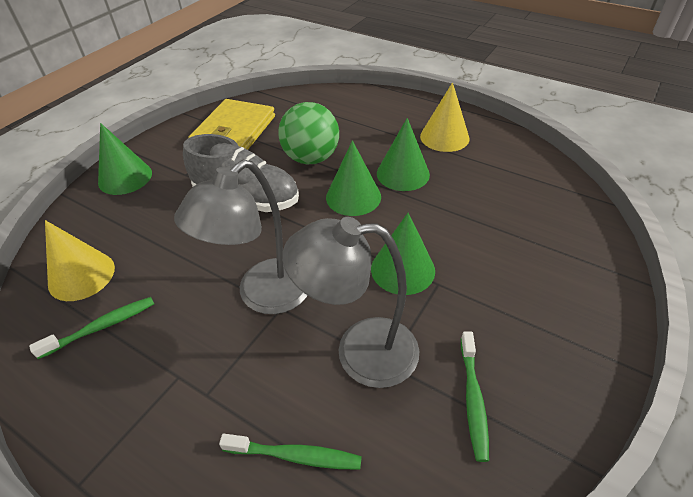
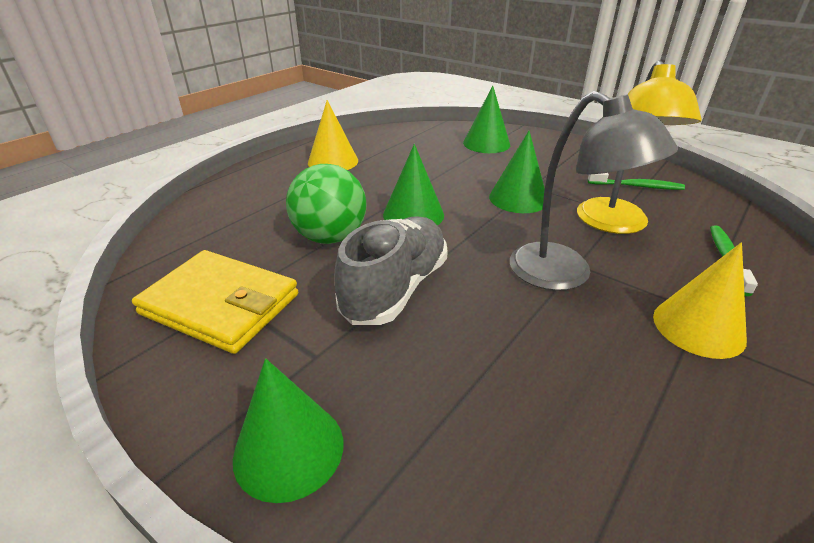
camera: 85 degrees left, 10 degrees down
green toothbrush [29,297,154,359] -> none
yellow cone [45,220,115,301] -> yellow cone moved to [653,243,747,359]
grey lamp [282,217,419,388] -> yellow lamp [577,60,702,234]
green cone [377,118,430,191] -> green cone moved to [463,86,510,153]

